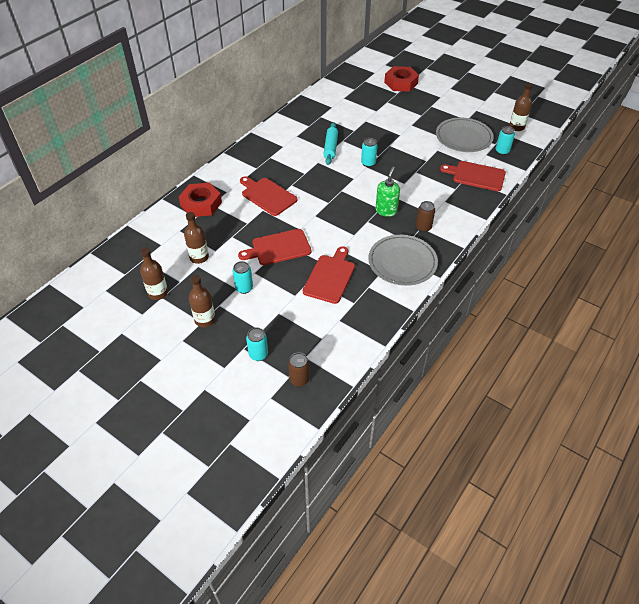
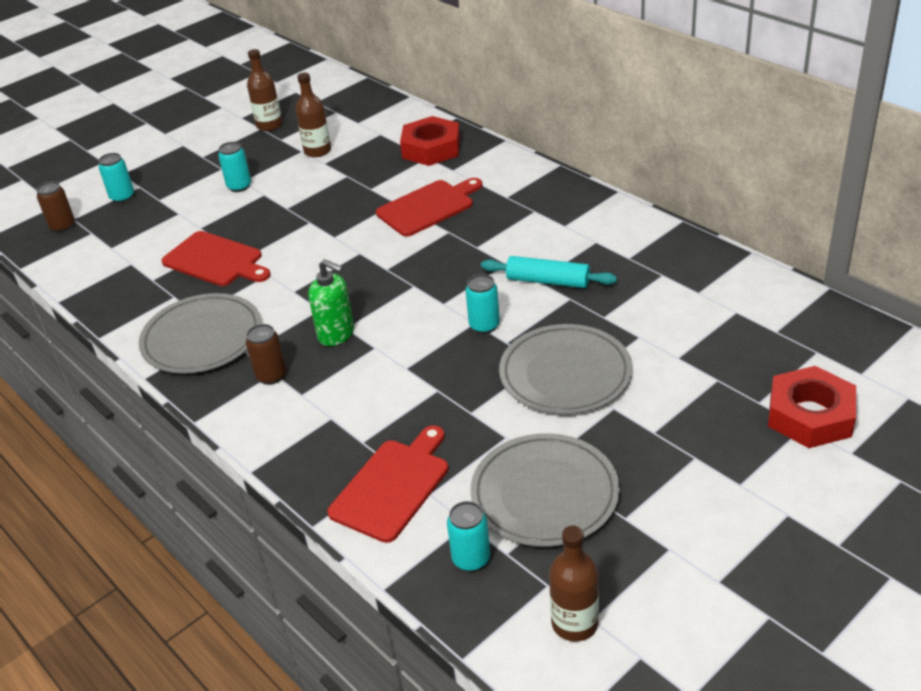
camera: 105 degrees right, 10 degrees down
brown bottle [189,275,216,328] -> none
red cutting board [238,229,311,265] -> none
none -> grey plate [499,324,632,414]

